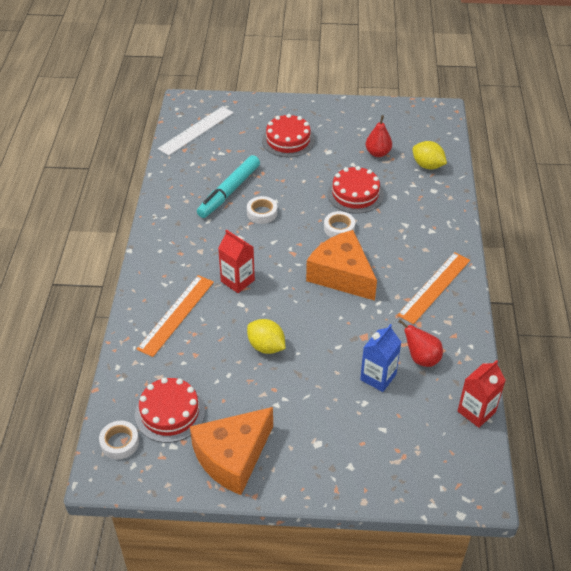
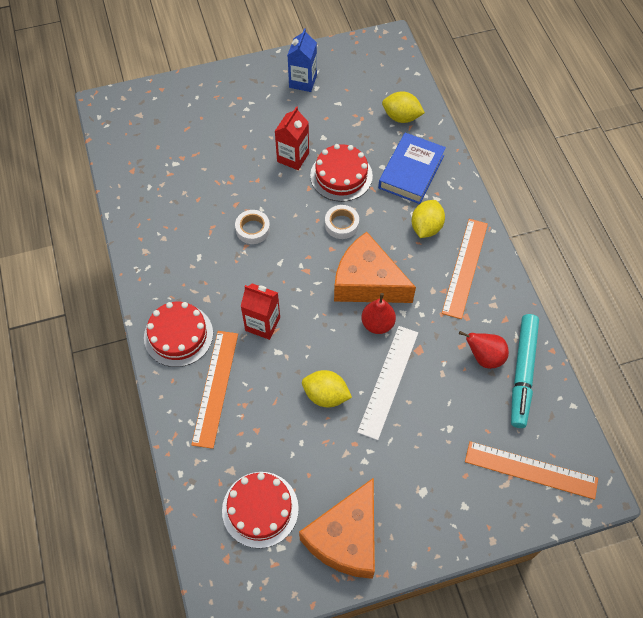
camera: 20 degrees left, 15 degrees up
white tape [99,421,139,459] -> none
white ruler [158,106,234,156] -> white ruler moved to [357,326,418,440]
turquoise marker [197,155,260,218] -> turquoise marker moved to [511,314,539,428]
red cake [262,114,315,157] -> red cake moved to [144,302,213,367]
blue carton [360,324,401,392] -> blue carton moved to [288,28,317,92]
red pear [365,115,392,157] -> red pear moved to [361,293,396,334]
red carton [458,360,506,428] -> red carton moved to [275,106,309,170]
none -> blue book [378,133,446,204]
none -> yellow lemon [412,200,445,238]
none -> orange ruler [465,441,598,500]

